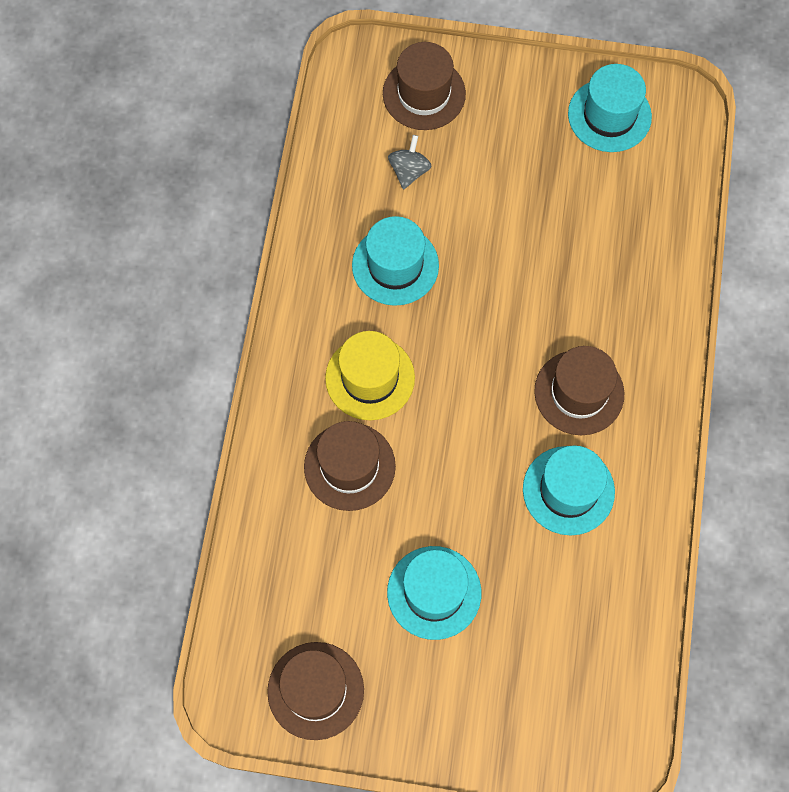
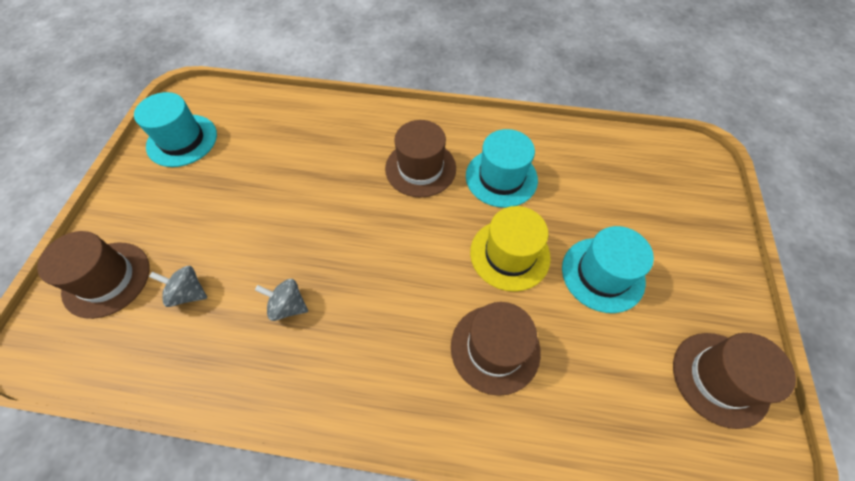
camera: 90 degrees left, 10 degrees down
yellow hat [325,331,415,420] -> yellow hat moved to [470,206,551,292]
turquoise hat [352,216,439,306] -> grey spinning top [255,279,308,321]

